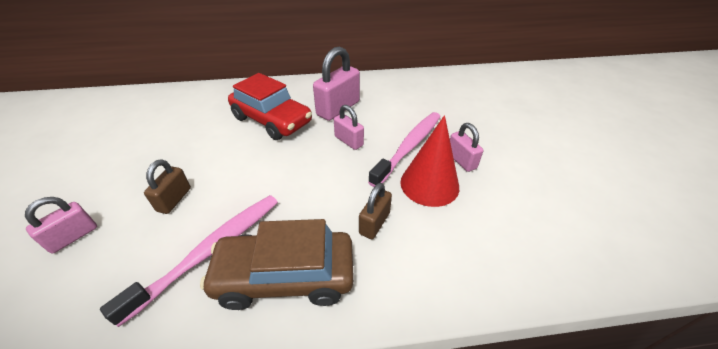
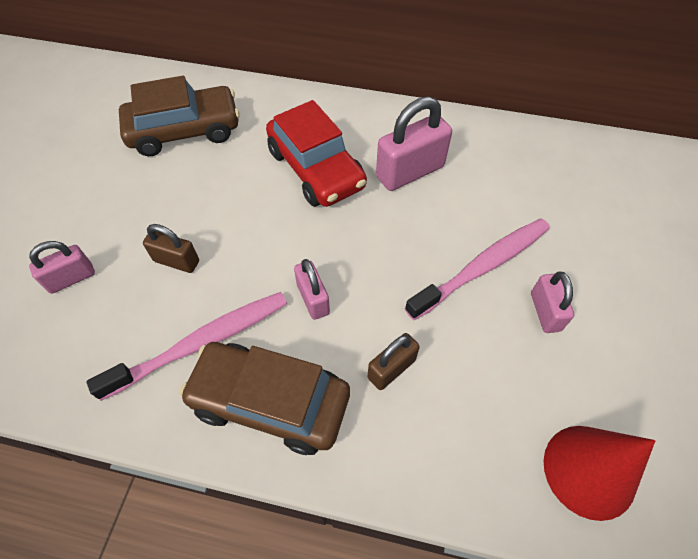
camera: 20 degrees right, 15 degrees up
brown padlock [144,159,191,214] -> brown padlock turned 75 degrees clockwise [143,224,199,273]
pink padlock [334,105,364,150] -> pink padlock moved to [294,259,330,320]
red cone [400,115,459,207] -> red cone moved to [544,426,655,521]
none -> brown car [119,76,240,156]

